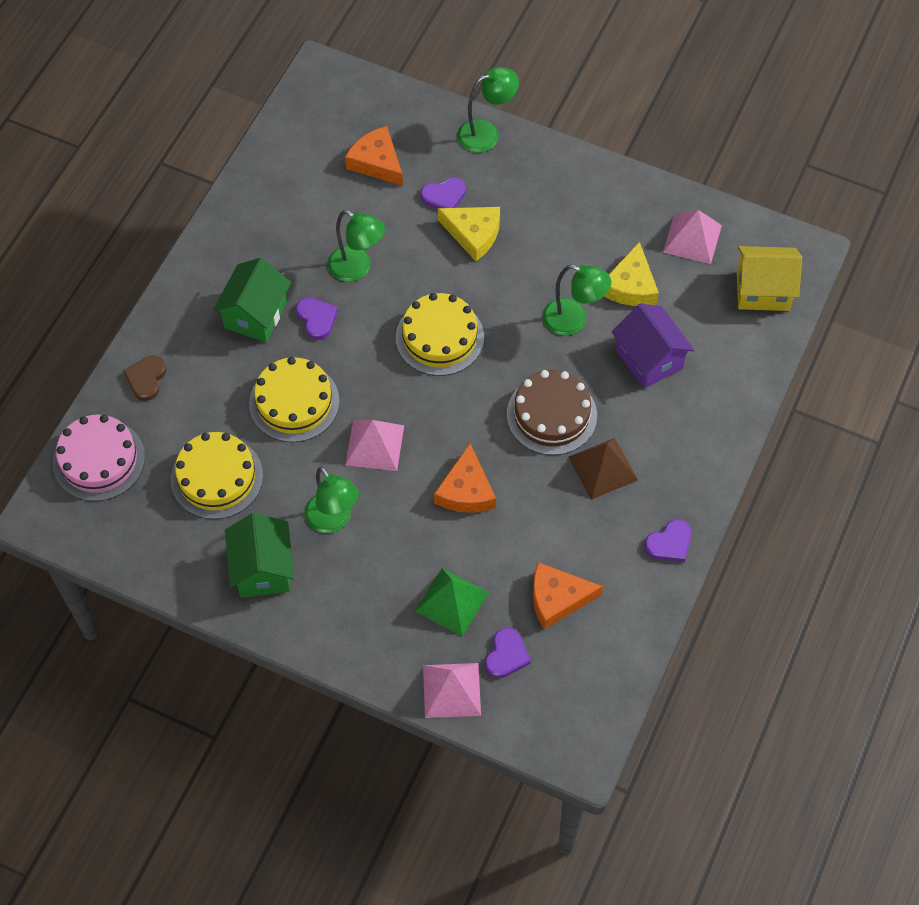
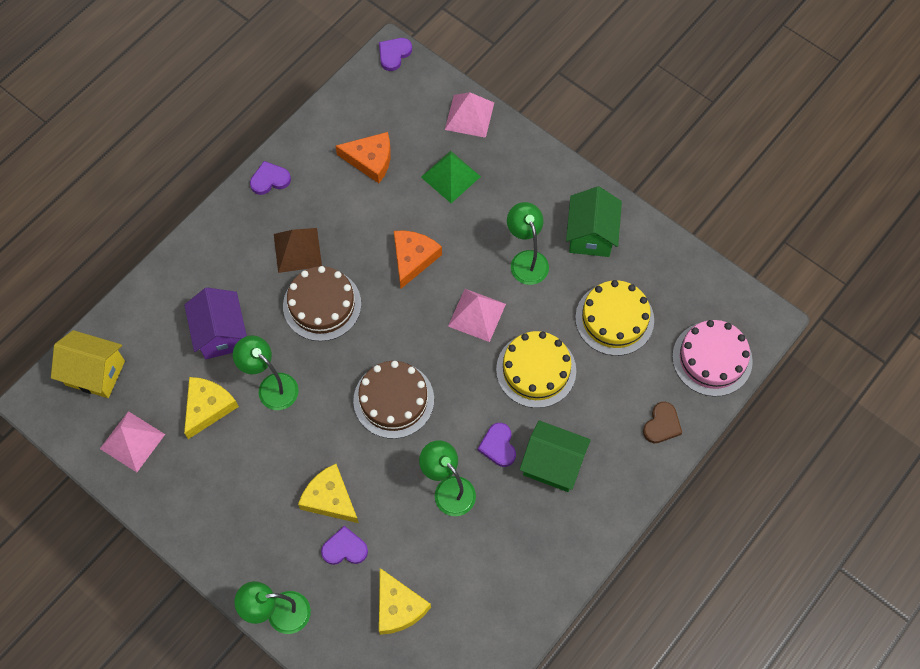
camera: 165 degrees left, 5 degrees up
green house [213,258,291,342] -> green house turned 75 degrees clockwise [520,420,591,492]
orange cheese [345,126,403,186] -> yellow cheese [379,568,431,635]
yellow cake [396,293,484,376] -> brown cake [353,361,434,439]
purple heart [485,627,531,678] -> purple heart moved to [379,38,412,71]

